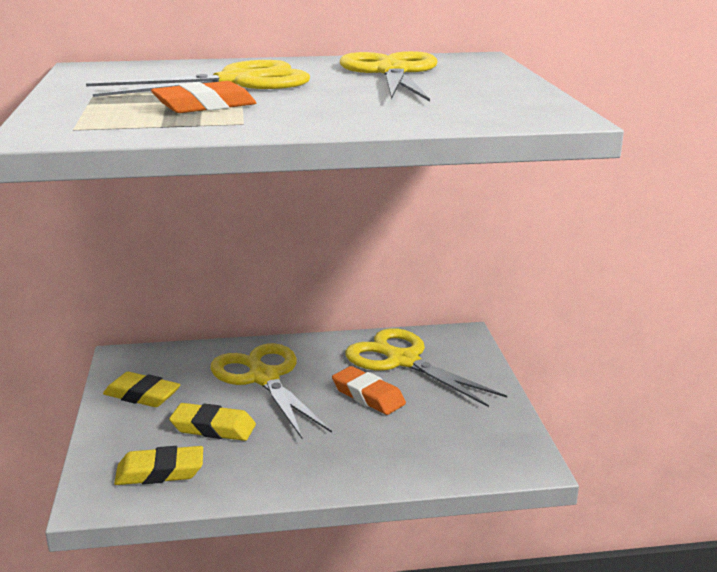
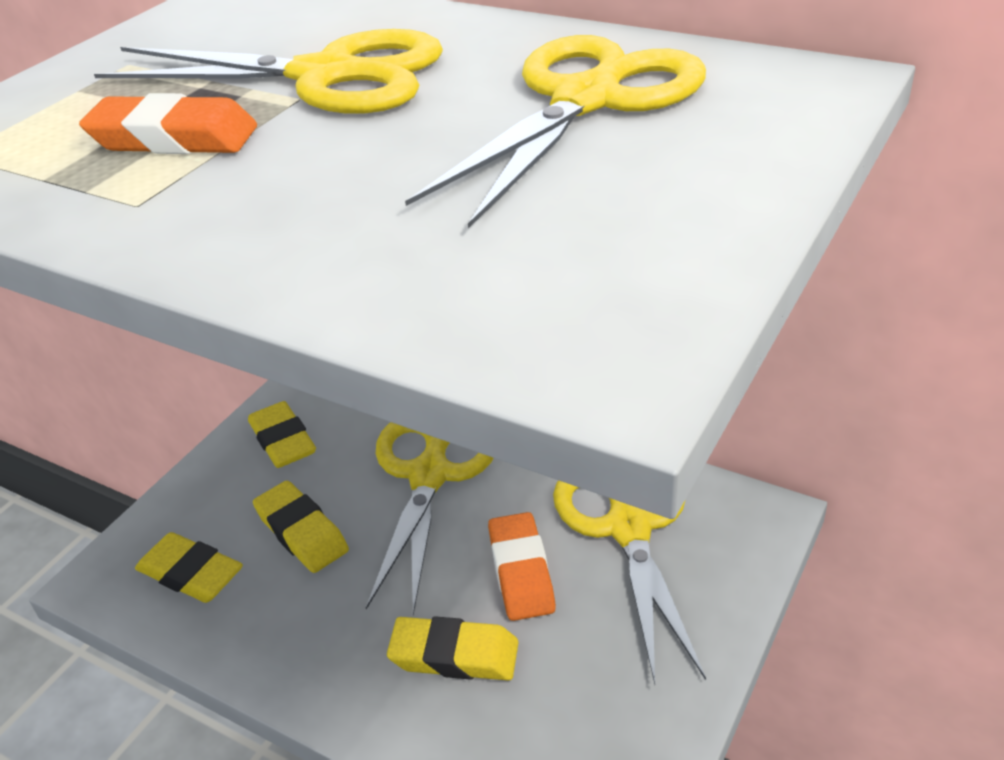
camera: 40 degrees right, 15 degrees up
none -> yellow eraser [387,616,519,680]

